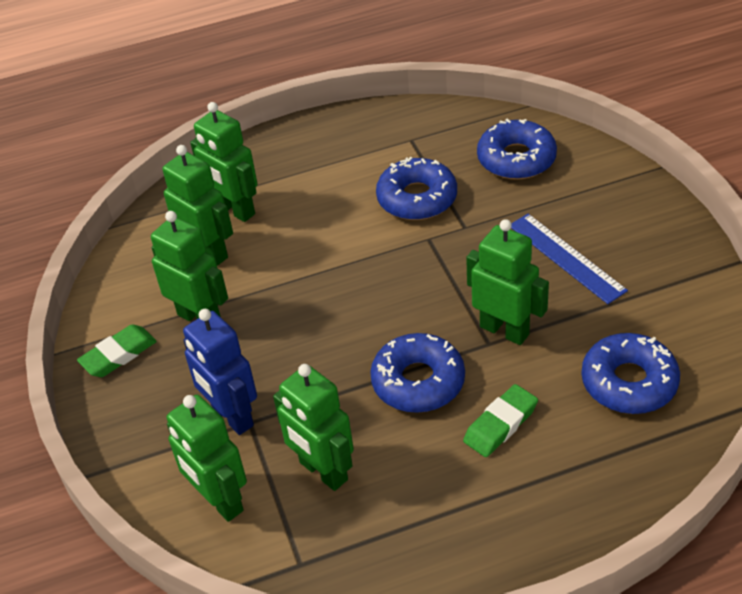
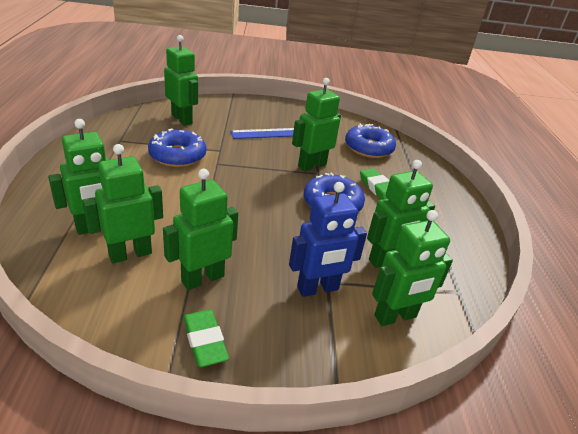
camera: 80 degrees left, 10 degrees down
blue donut [477,118,557,180] -> green robot [164,35,198,126]

